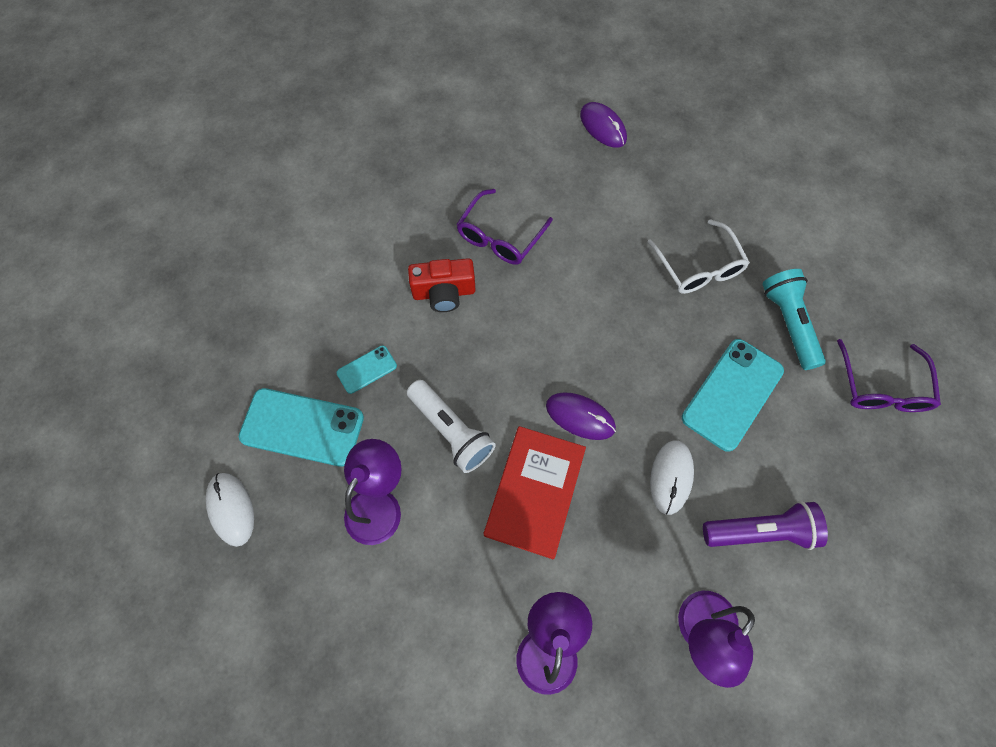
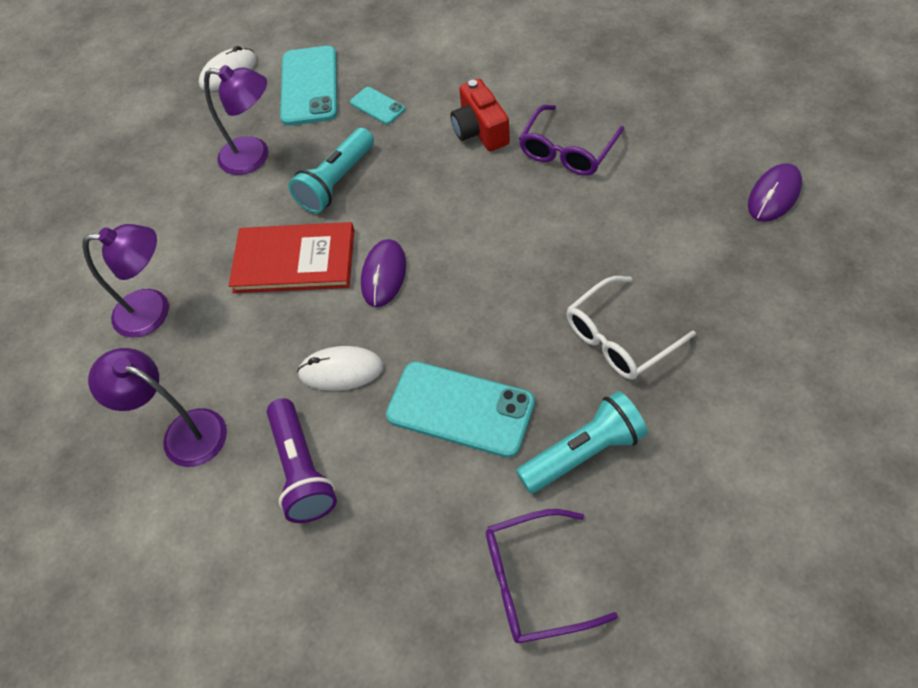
camera: 80 degrees right, 10 degrees down
white flashlight [407,380,496,473] -> turquoise flashlight [289,128,374,213]
purple glasses [456,189,553,264] -> purple glasses turned 75 degrees counterclockwise [519,105,624,176]

